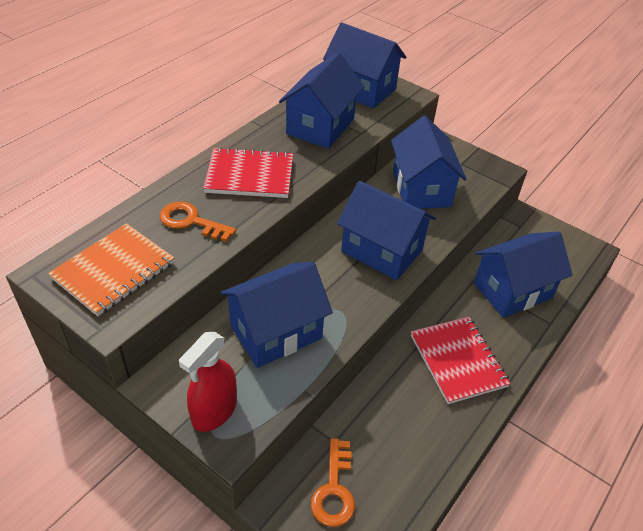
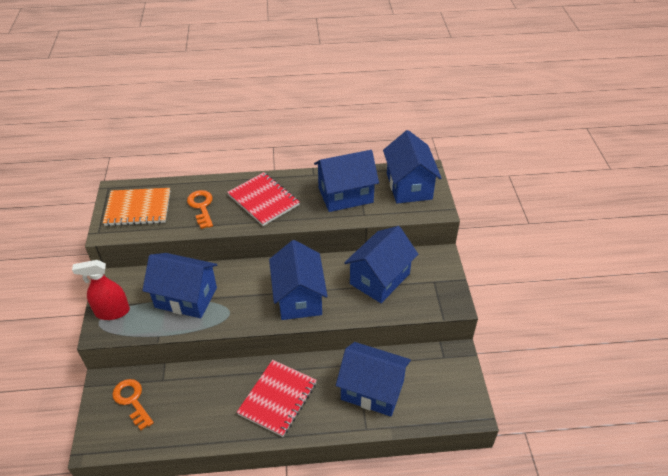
camera: 50 degrees right, 0 degrees up
orange key [311,438,355,527] -> orange key turned 90 degrees clockwise [112,379,154,430]

